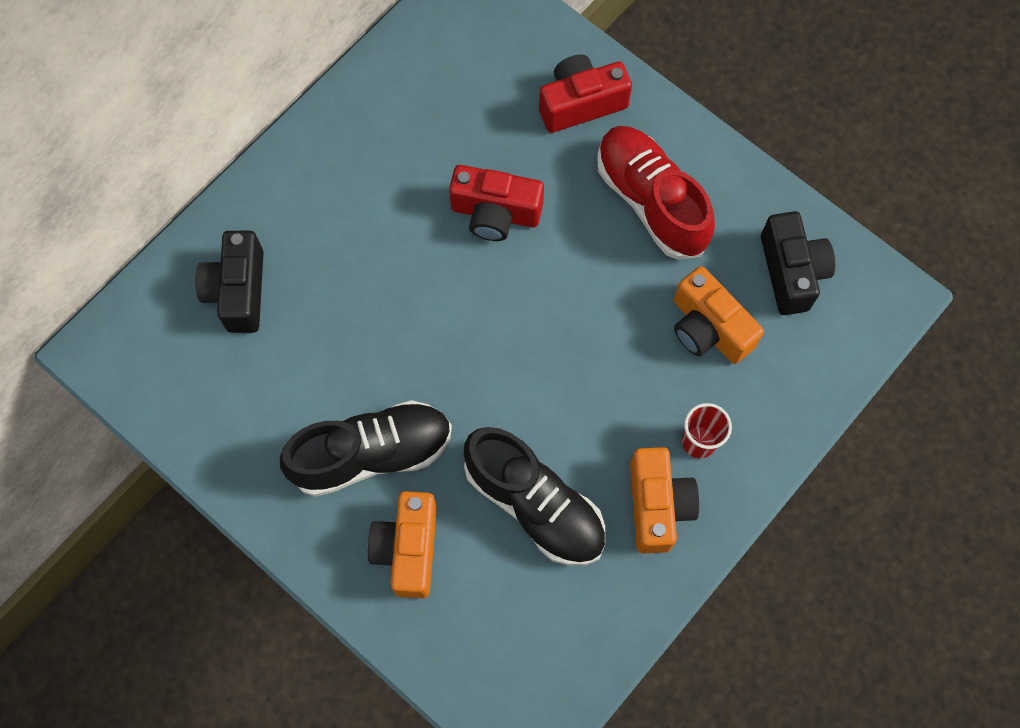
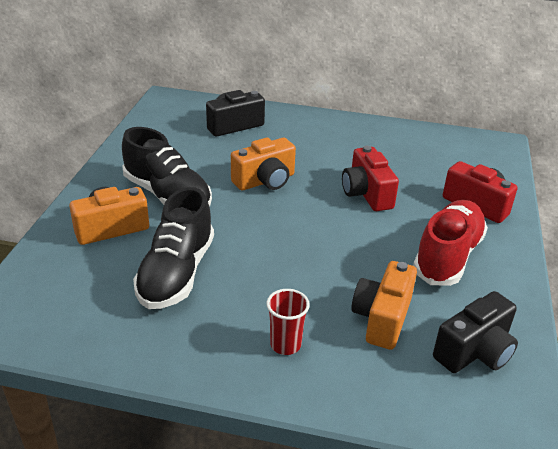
camera: 60 degrees right, 35 degrees down
orange camera [630,447,699,553] -> orange camera moved to [231,138,296,190]

